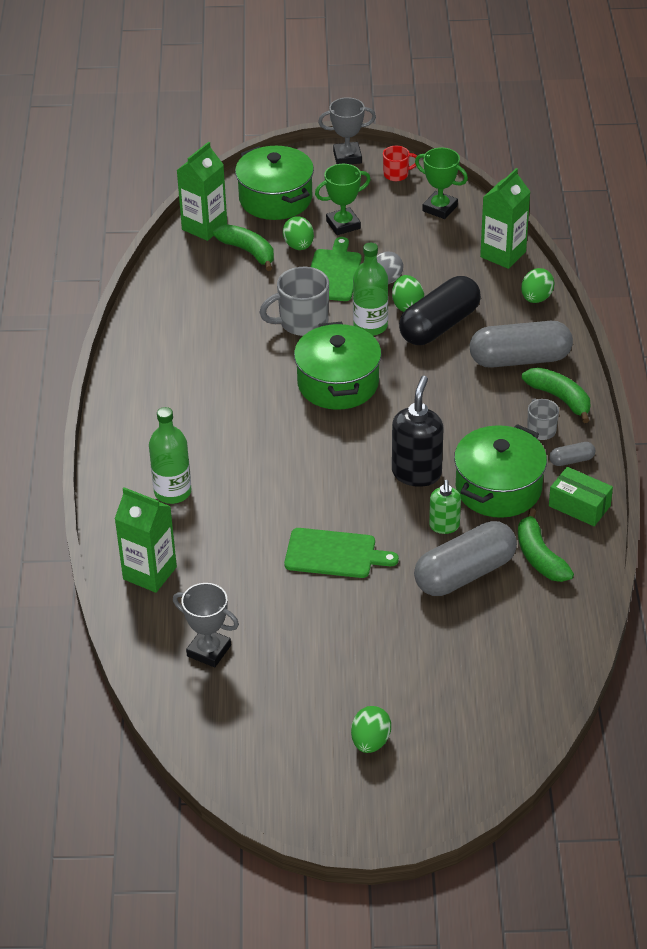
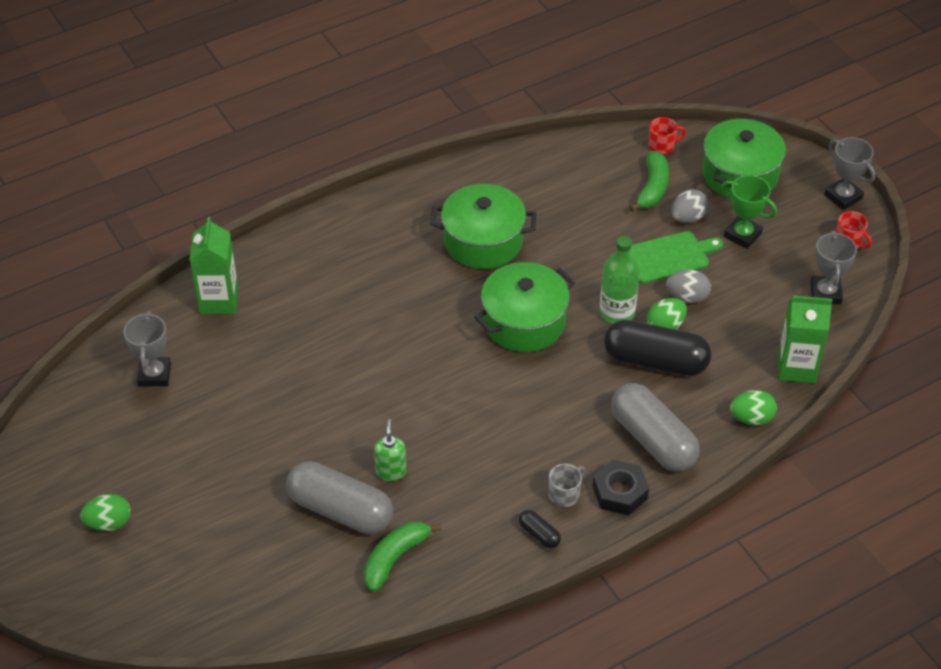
camera: 60 degrees right, 5 degrees up
green bottle [149,407,191,504] -> none
green carton [177,142,227,241] -> red mug [649,117,686,154]
grey mug [259,267,329,336] -> none
green egg [283,216,314,250] -> grey egg [671,189,708,223]
green cutting board [284,528,399,578] -> none
black soap dispenser [392,376,444,487] -> none
green trophy [415,148,468,219] -> grey trophy [810,231,857,304]
green soap dispenser [429,480,461,534] -> green soap dispenser turned 120 degrees clockwise [374,419,406,481]
green pot [454,424,547,518] -> green pot moved to [430,184,537,269]
green banana [522,367,590,423] -> black nut [593,460,649,515]
grey capsule [549,442,596,466] -> black capsule [519,510,561,548]
green box [549,467,613,526] -> none

